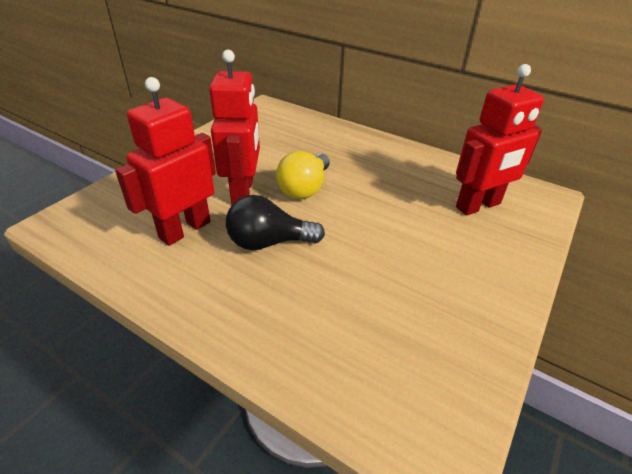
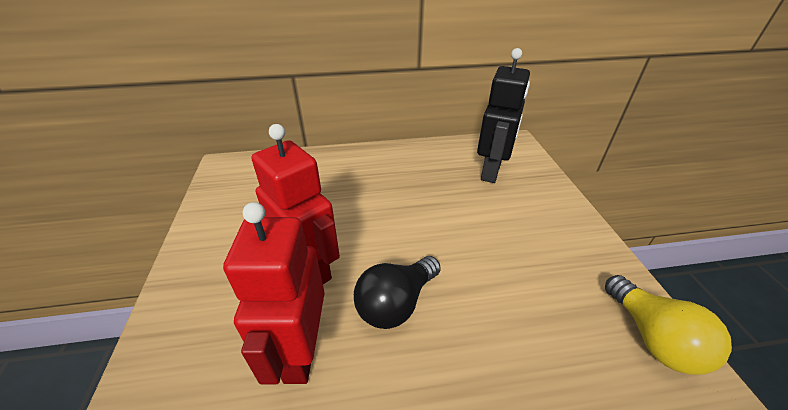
camera: 40 degrees left, 0 degrees up
yellow light bulb [276,151,330,199] -> yellow light bulb moved to [605,275,732,375]
red robot [456,64,544,216] -> black robot [477,48,530,183]

